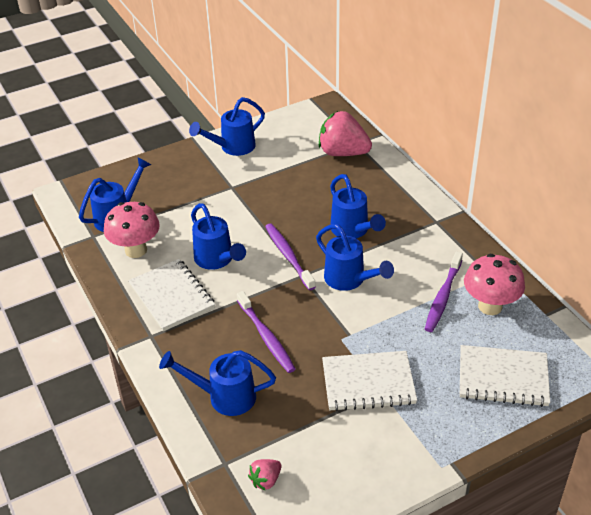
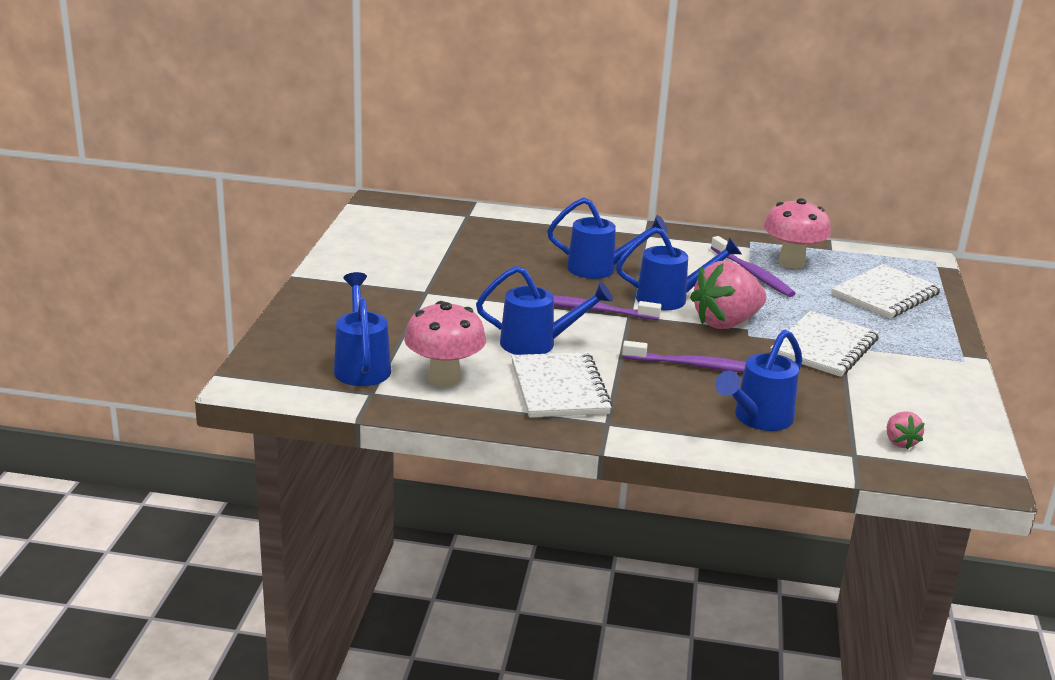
camera: 55 degrees left, 15 degrees down
white notebook [128,259,215,331] -> white notebook turned 75 degrees clockwise [511,352,613,418]
blue watering can [189,97,265,156] -> none
pink strawberry [319,111,372,156] -> pink strawberry moved to [690,261,766,329]

